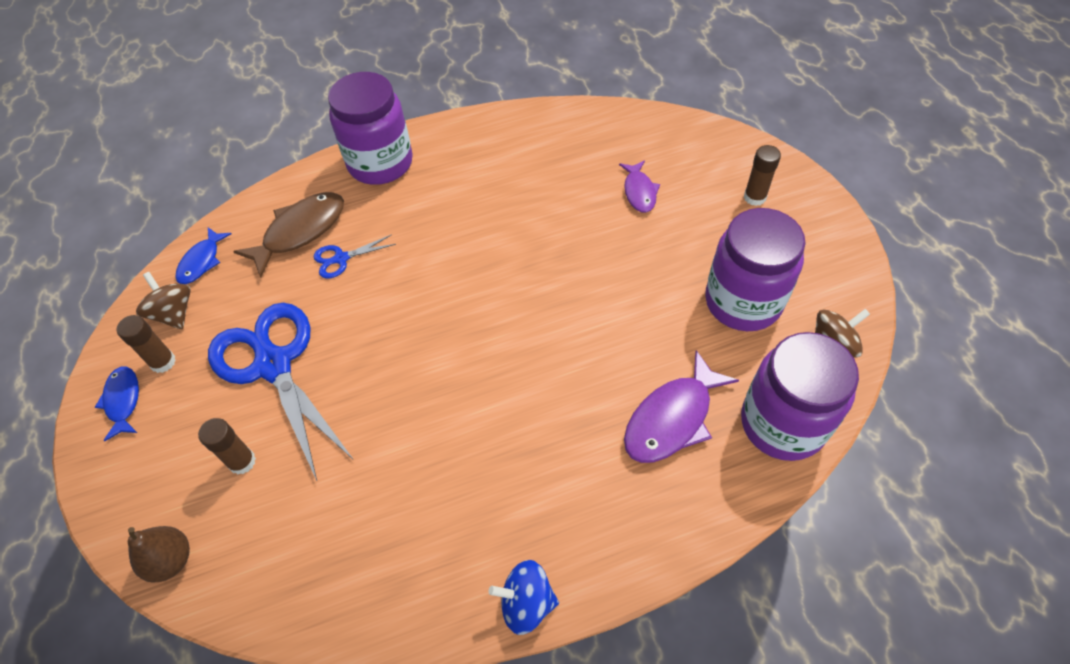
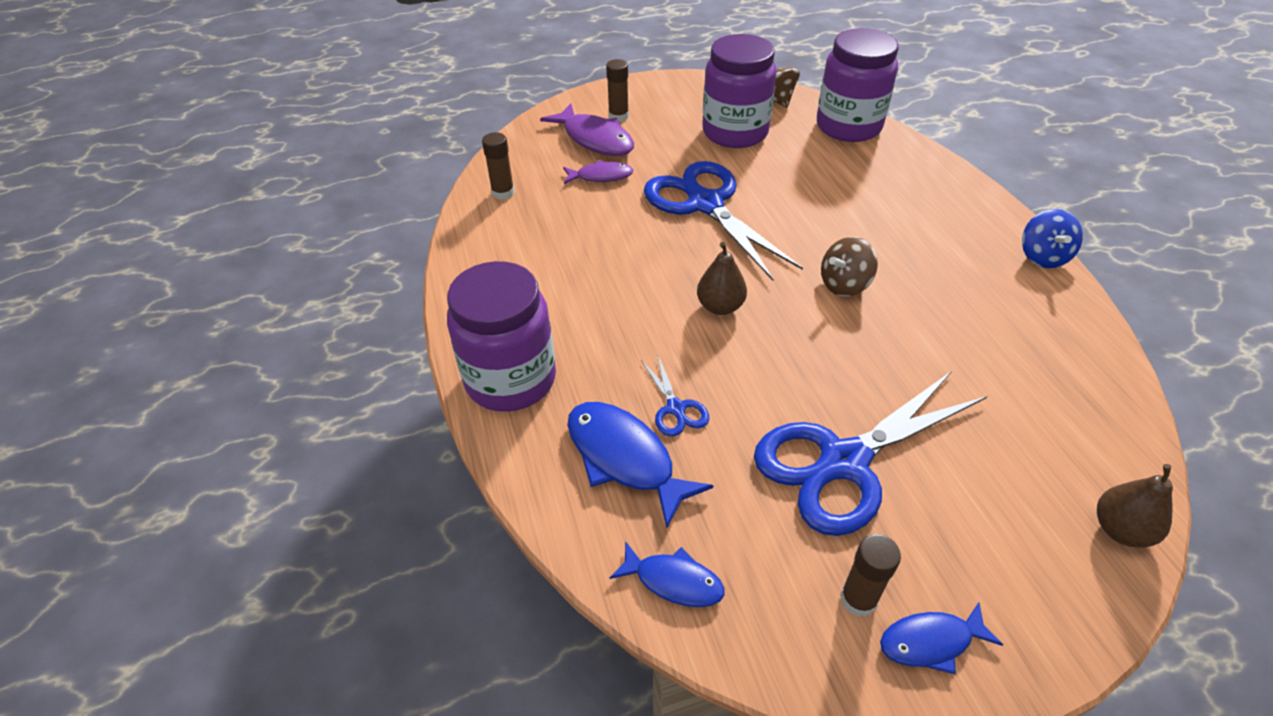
camera: 90 degrees left, 10 degrees down
brown spinning top [136,272,191,329] -> brown spinning top moved to [821,237,878,297]
brown glue stick [198,418,256,474] -> brown glue stick moved to [482,132,515,200]
brown fish [233,192,344,277] -> blue fish [567,402,714,528]
purple fish [624,350,739,463] -> purple fish moved to [540,103,634,156]
none -> blue scissors [644,161,803,280]
none -> brown pear [697,242,747,315]

